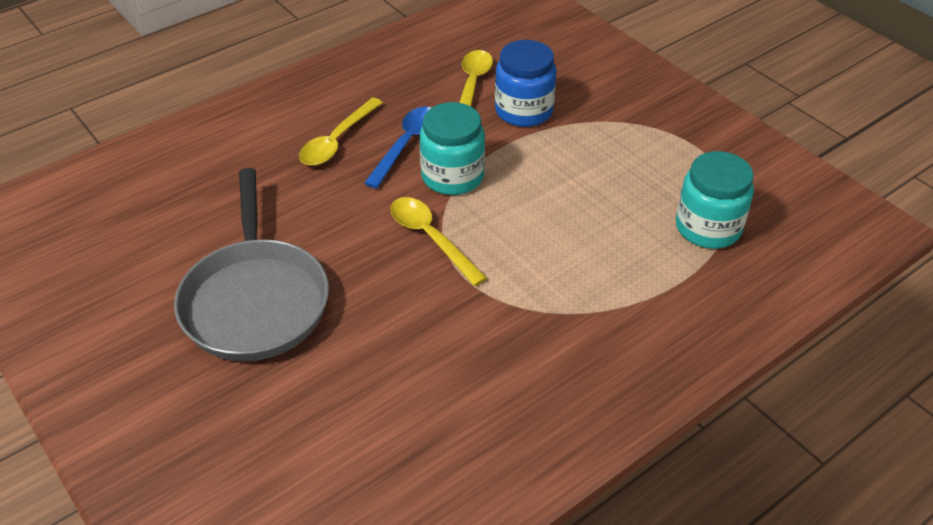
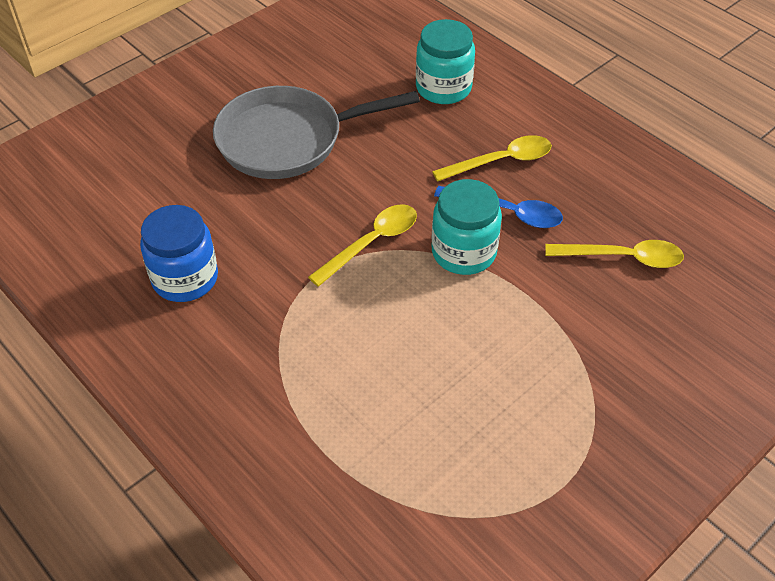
camera: 85 degrees right, 5 degrees up
yellow spoon [299,98,383,166] -> yellow spoon turned 135 degrees clockwise [432,135,552,182]
blue jar [495,40,557,127] -> blue jar moved to [140,205,218,302]
turquoise jar [676,151,754,249] -> turquoise jar moved to [416,19,475,104]

